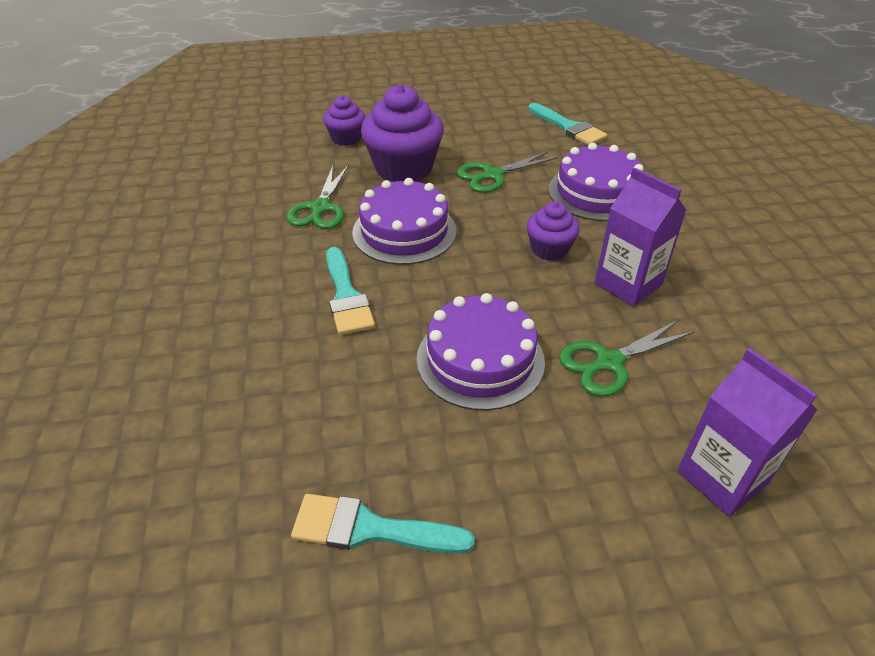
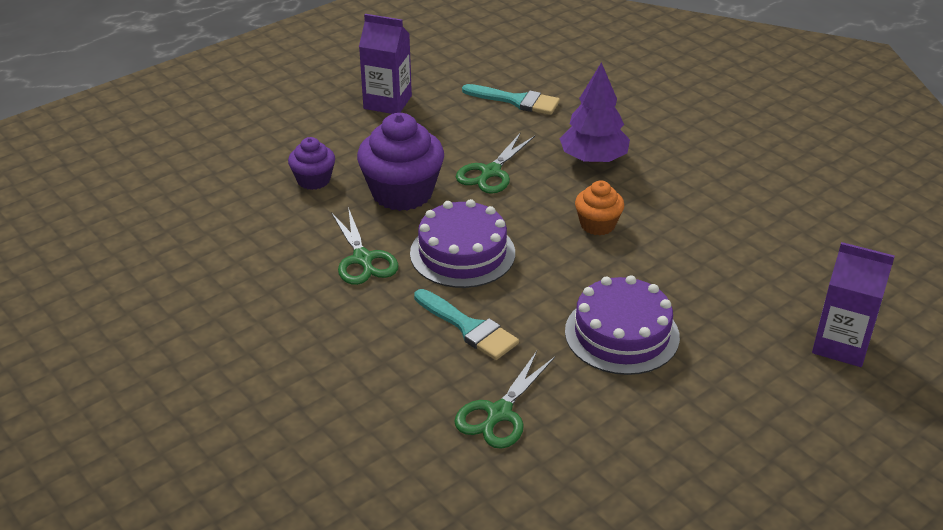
camera: 30 degrees left, 5 degrees down
turquoise brush [291,494,475,554] -> none
purple cupcake [527,202,580,261] -> orange cupcake [575,181,624,236]
purple cake [548,143,644,221] -> purple tree [559,62,630,164]
green scissors [559,320,694,397] -> green scissors moved to [454,351,555,449]
purple carton [595,167,687,306] -> purple carton moved to [359,14,412,114]

